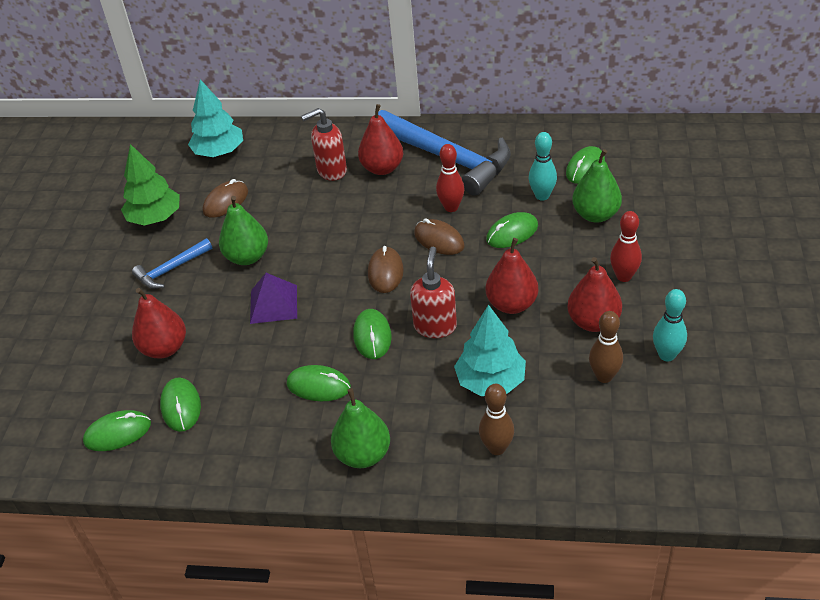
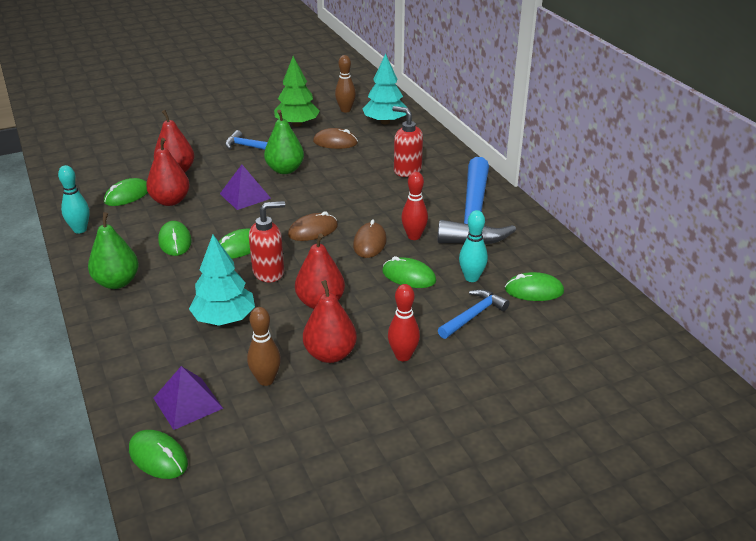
camera: 55 degrees right, 10 degrees down
green mouse [83,410,151,451] -> green mouse moved to [129,430,188,479]
red pear [358,104,403,175] -> red pear moved to [146,138,190,206]
brown bowling pin [479,384,514,455] -> brown bowling pin moved to [335,55,356,112]
green pear [572,149,622,223] -> blue hammer [438,289,509,339]
turquoise bowling pin [653,289,687,361] -> turquoise bowling pin moved to [58,165,90,234]
none -> purple pyramid [153,366,223,430]

